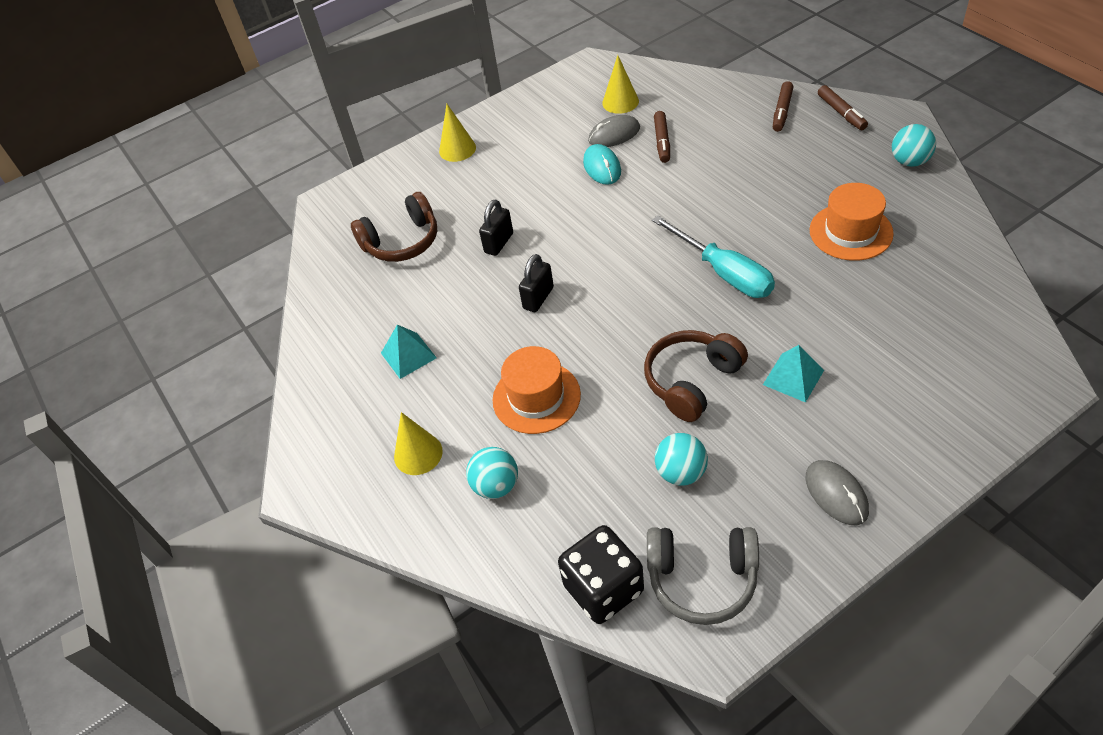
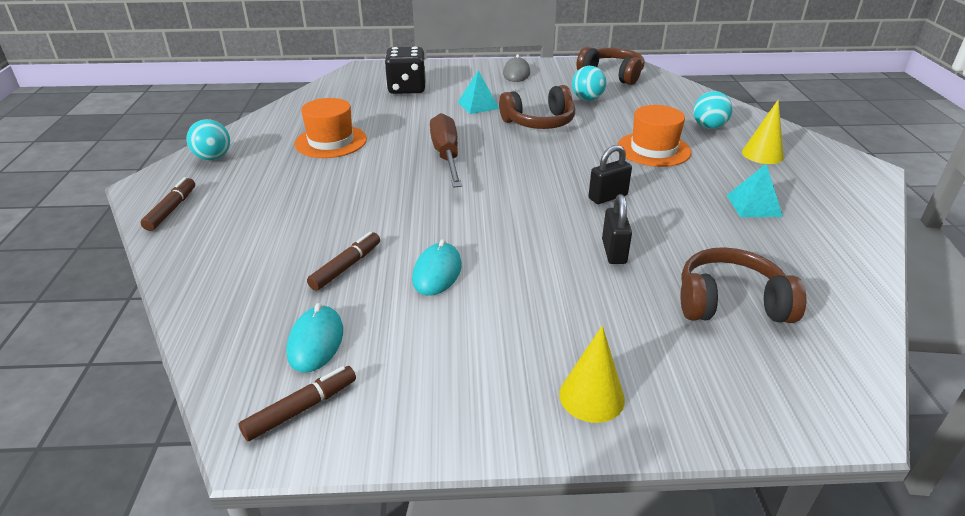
camera: 155 degrees left, 15 degrees down
black padlock [479,199,513,256] -> black padlock turned 60 degrees counterclockwise [602,194,632,264]
black dice [558,525,644,624] -> black dice moved to [385,47,426,94]
grey mouse [588,115,640,147] -> none
yellow cone [602,55,639,114] -> turquoise mouse [286,303,343,373]
grey headphones [647,527,759,625] -> brown headphones [577,47,644,85]
turquoise screwdriver [652,215,775,298] -> brown screwdriver [430,113,462,188]
brown marker [773,81,793,132] -> brown marker moved to [239,366,356,441]

